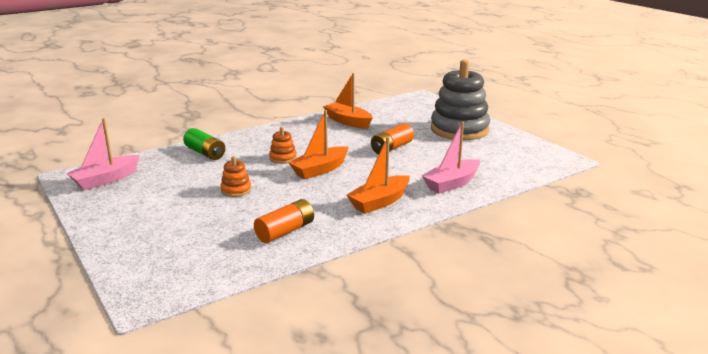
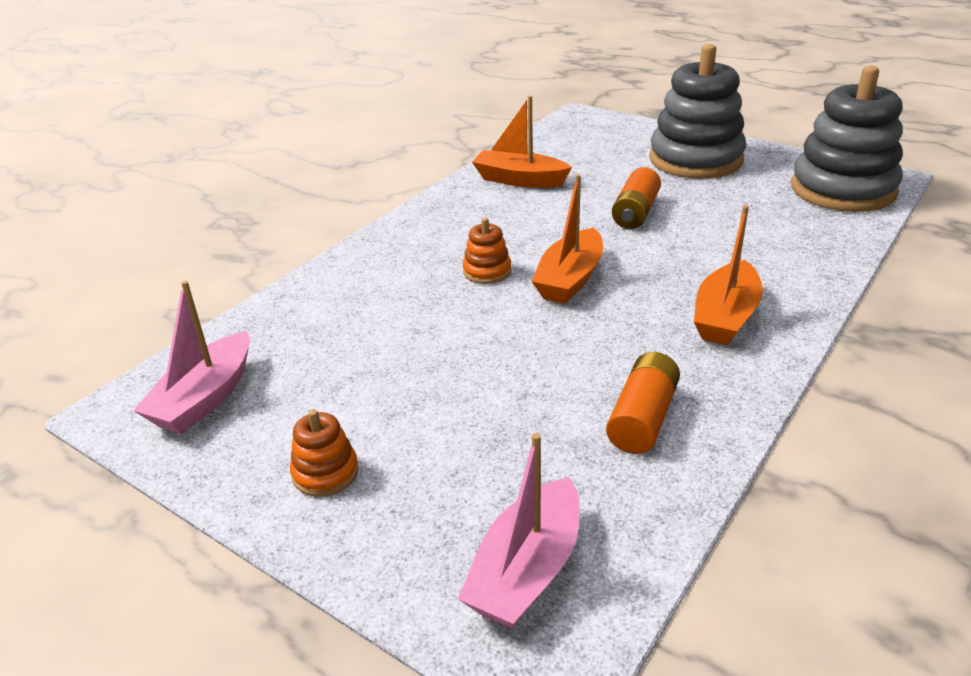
camera: 20 degrees left, 10 degrees up
green battery [183,128,225,160] -> none
orange stacking toy [220,156,251,197] -> orange stacking toy moved to [290,409,359,497]
pink boat [422,122,480,194] -> pink boat moved to [458,433,580,628]
none -> grey stacking toy [791,66,903,212]

